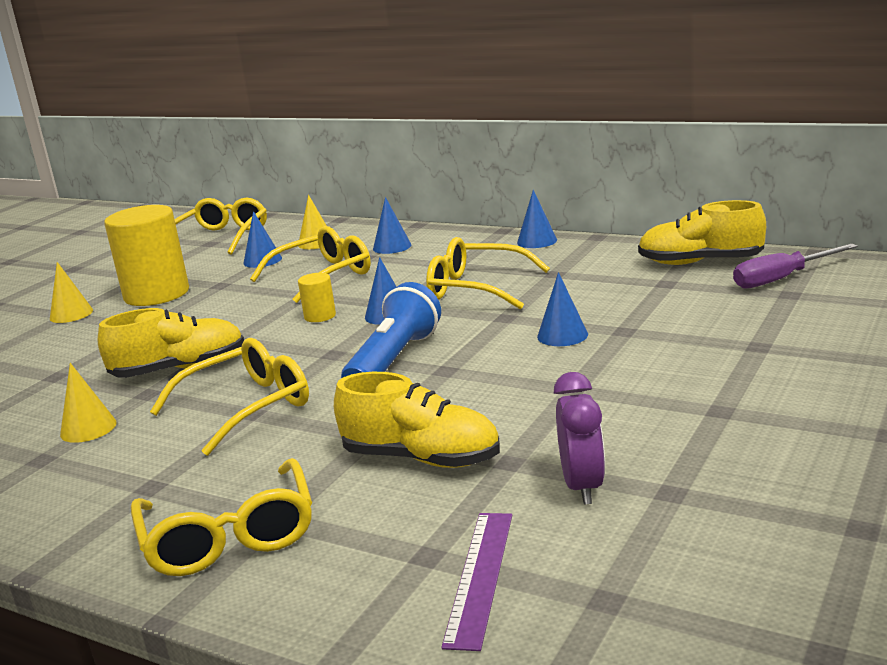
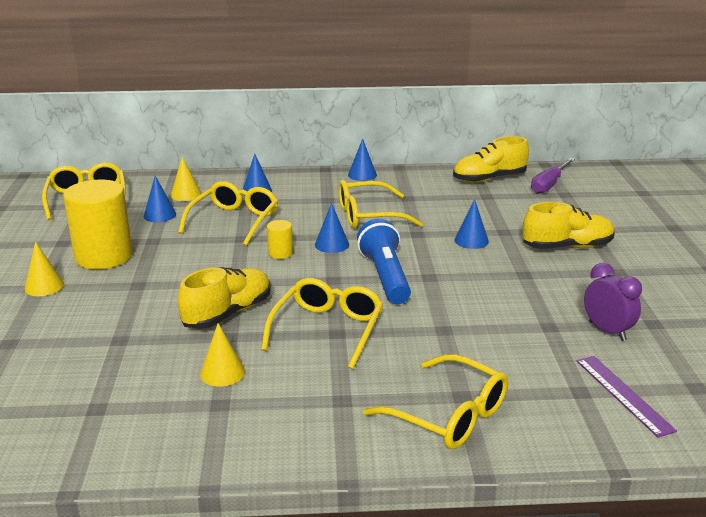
camera: 35 degrees left, 5 degrees up
yellow shoe [334,372,500,468] -> yellow shoe moved to [523,202,615,249]

